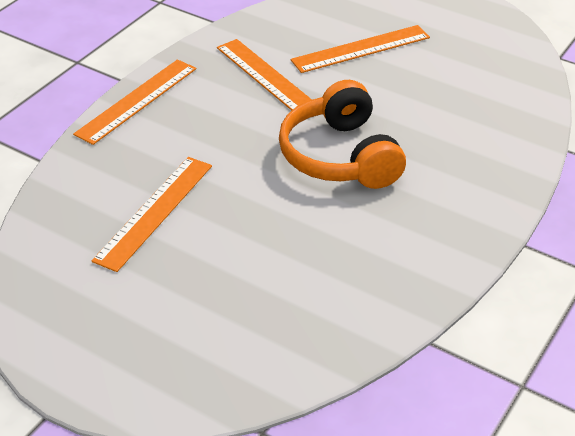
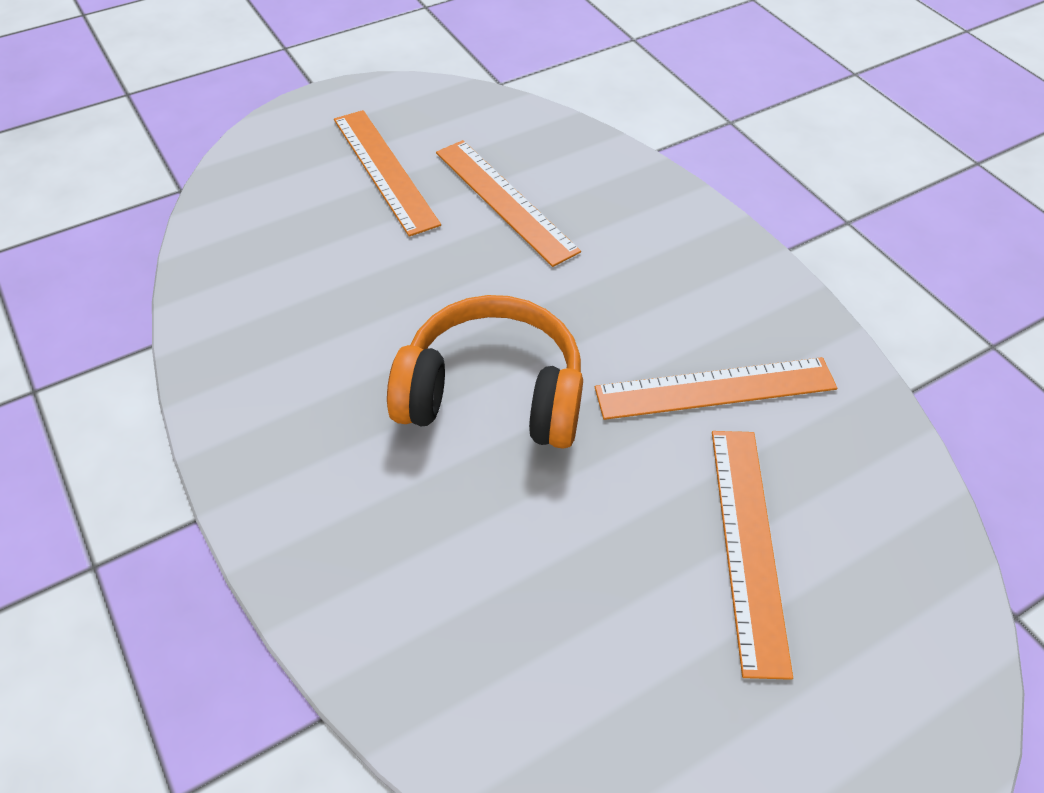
camera: 115 degrees right, 10 degrees up
orange ruler [73,59,196,145] -> orange ruler moved to [334,110,441,237]

